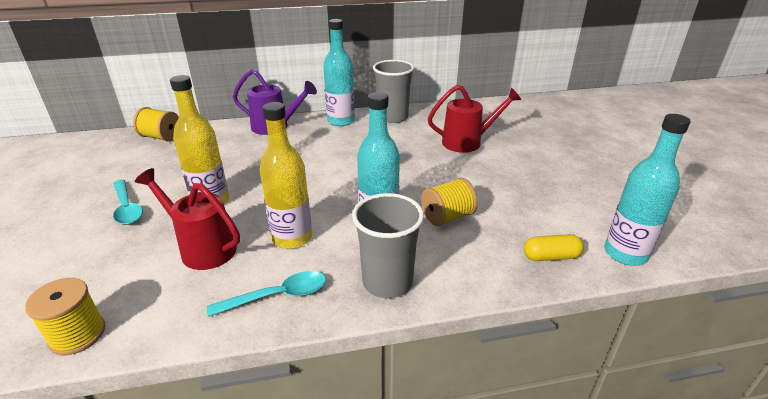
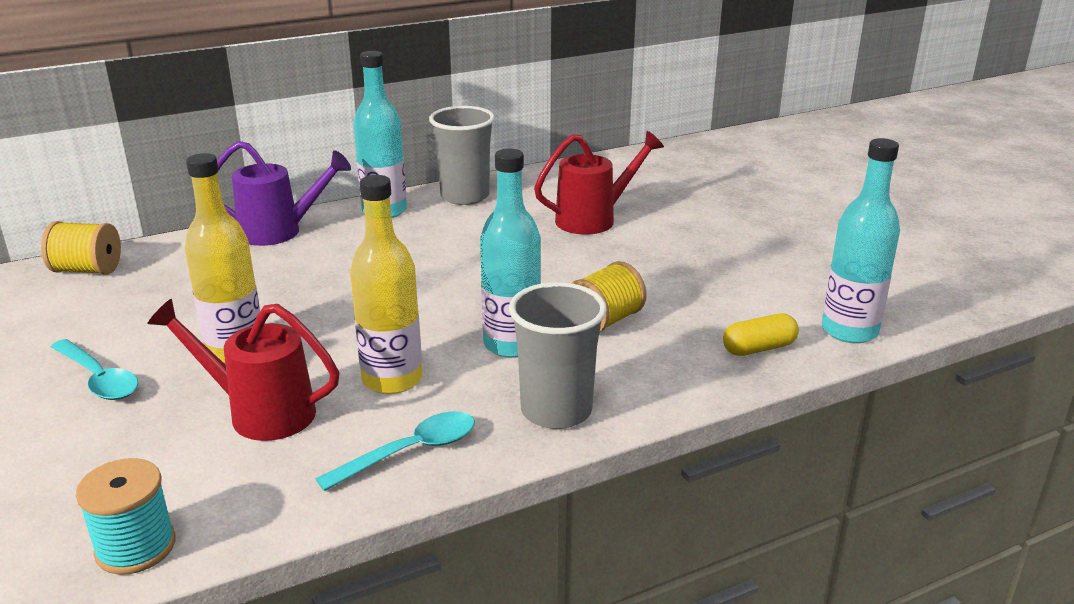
camera: 15 degrees left, 5 degrees down
yellow spool [25,278,106,355] -> turquoise spool [76,458,176,575]

